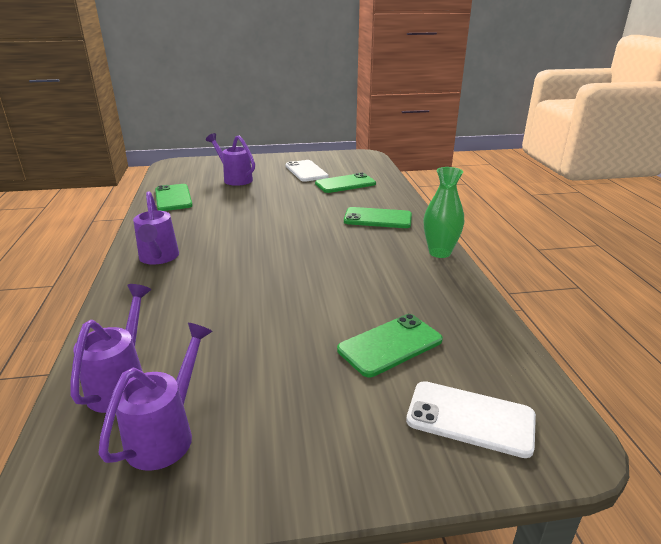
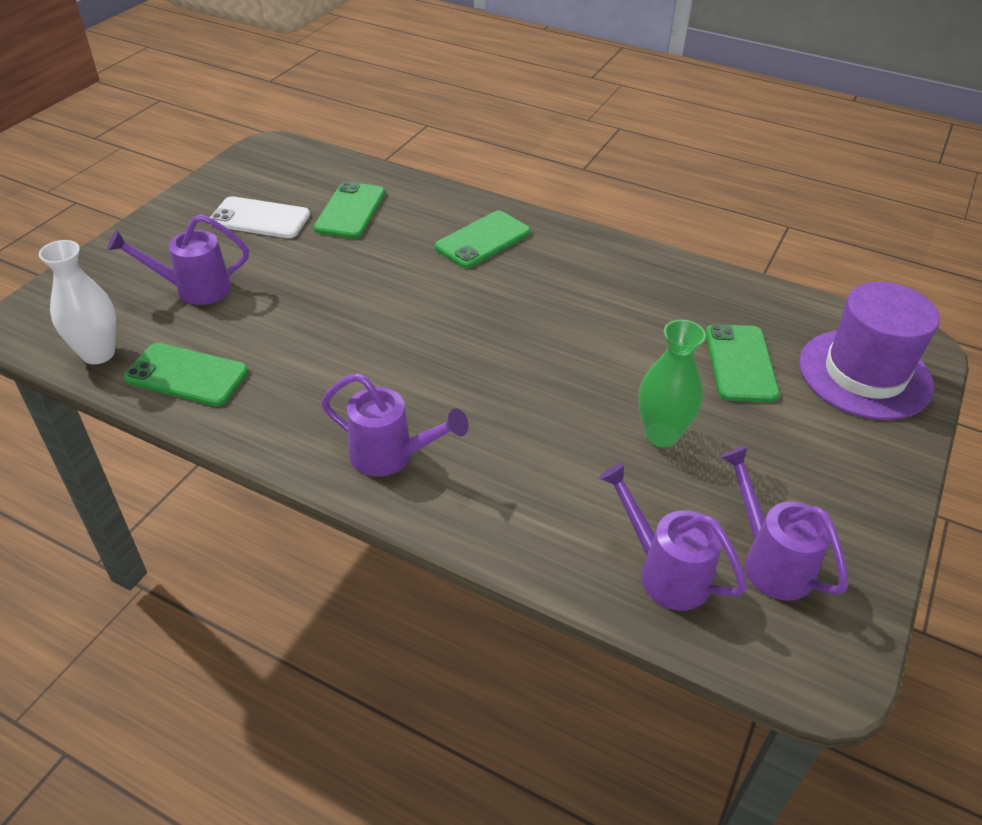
camera: 55 degrees left, 15 degrees up
white phone [406,381,536,458] -> purple hat [799,282,940,420]
green vase [424,167,464,258] -> green vase moved to [638,320,706,447]
none -> white vase [39,240,116,364]

